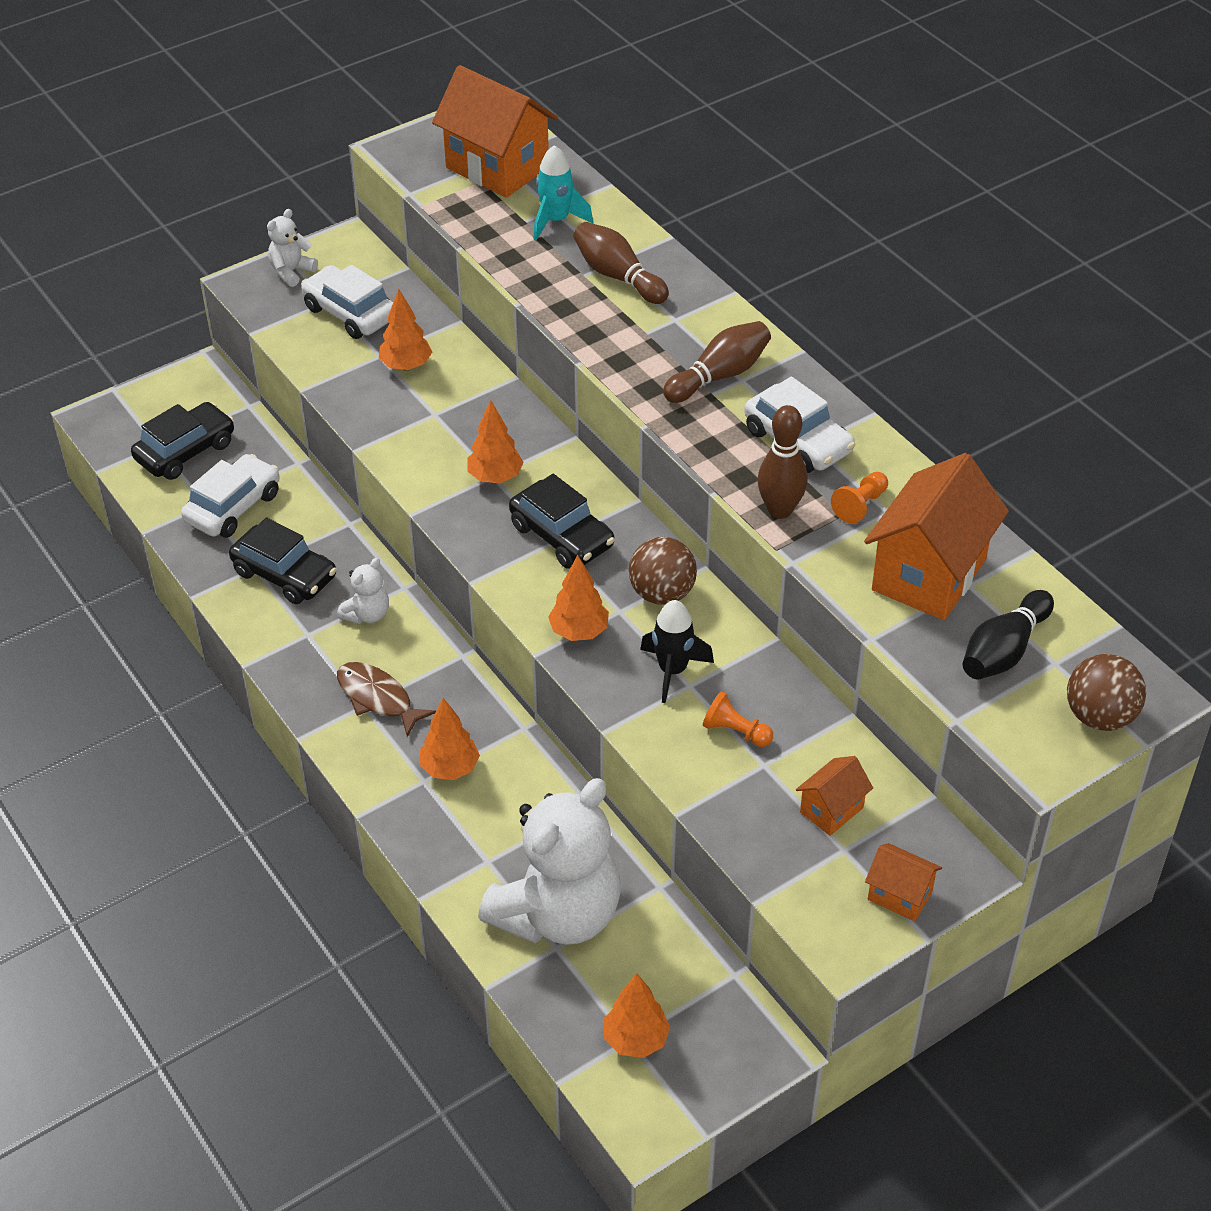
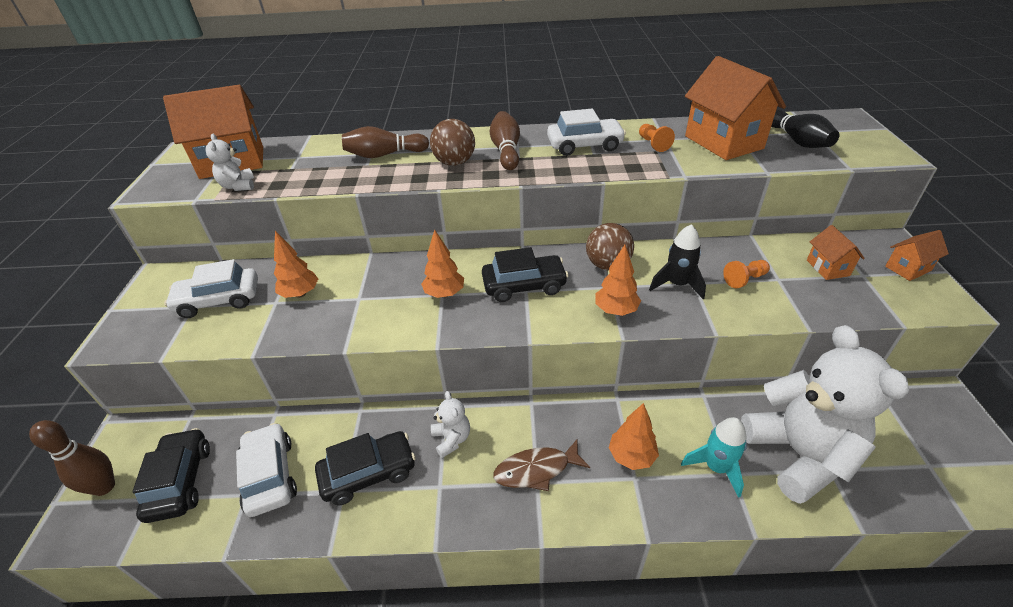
camera: 55 degrees left, 5 degrees down
white teddy bear [267,209,318,287] -> white teddy bear moved to [205,134,254,191]
turquoise rocket [533,145,593,241] -> turquoise rocket moved to [681,417,747,498]
orange tree [604,973,671,1058] -> none
brown bowling pin [758,405,808,519] -> brown bowling pin moved to [29,420,115,496]
brown ball [1067,654,1146,731] -> brown ball moved to [430,119,475,166]

